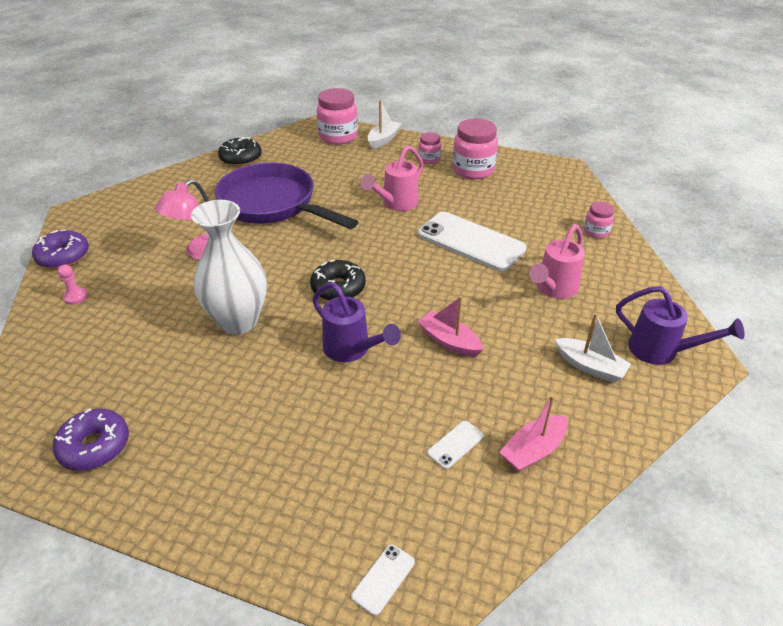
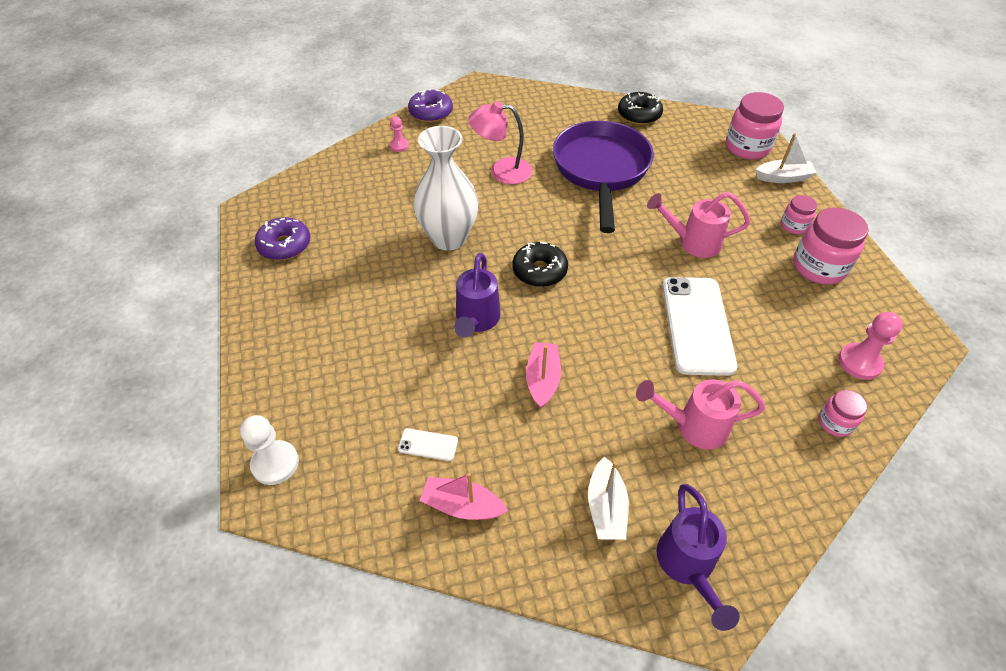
camera: 55 degrees right, 10 degrees up
white phone [351,544,415,616] -> white pawn [240,415,299,485]
none -> pink pawn [838,312,903,380]

